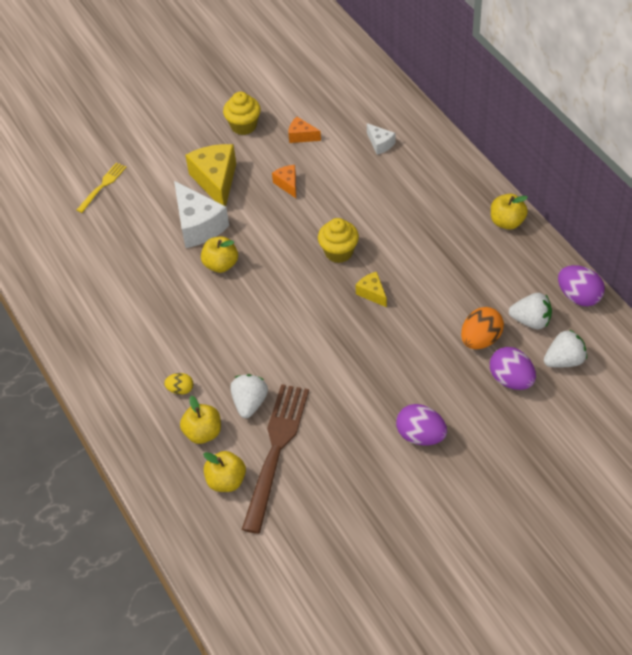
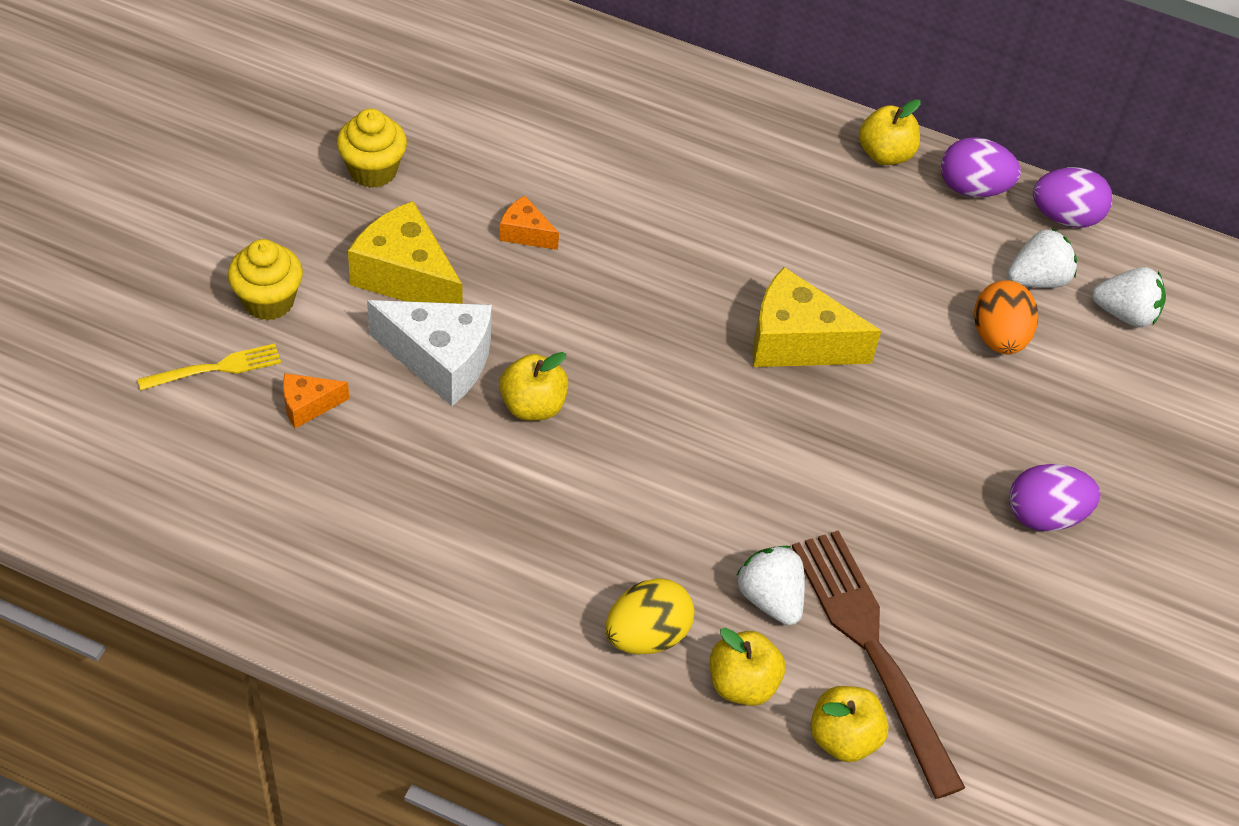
camera: 45 degrees left, 0 degrees up
yellow fork [77,162,126,213] -> yellow fork turned 75 degrees clockwise [137,344,281,390]
yellow egg [164,373,194,395] -> yellow egg [605,578,695,655], size x1.75
orange cheese [288,117,321,143] -> orange cheese moved to [283,373,349,428]
yellow cupcake [318,218,359,263] -> yellow cupcake moved to [228,239,303,321]
yellow cheese [356,272,387,307] -> yellow cheese [752,267,881,367], size x1.96
white cheese [367,123,395,155] -> none
purple egg [490,347,536,390] -> purple egg moved to [941,137,1021,197]
white strawberry [544,329,587,367] -> white strawberry turned 75 degrees clockwise [1092,267,1166,327]

